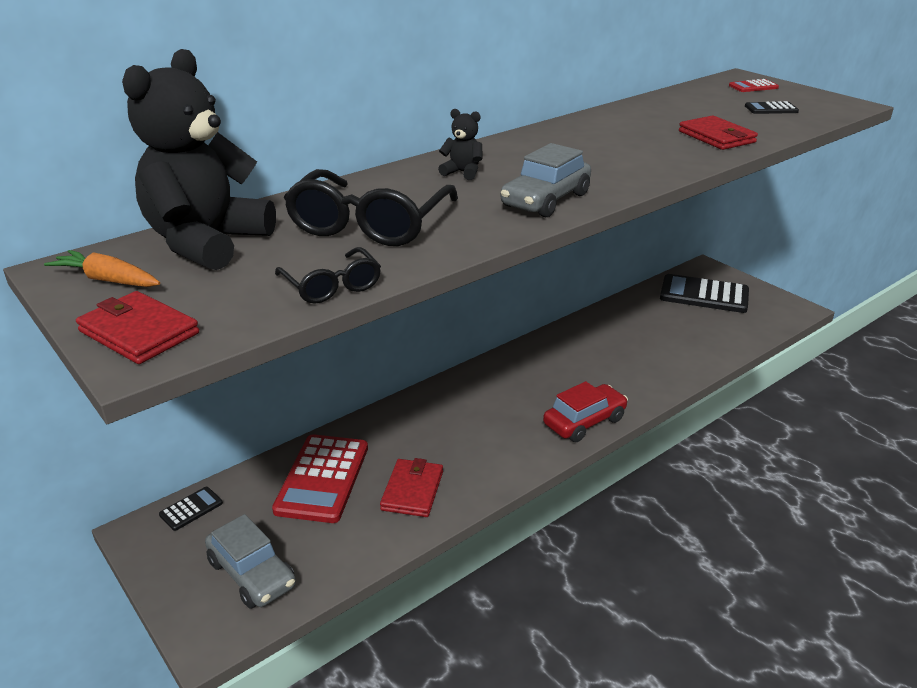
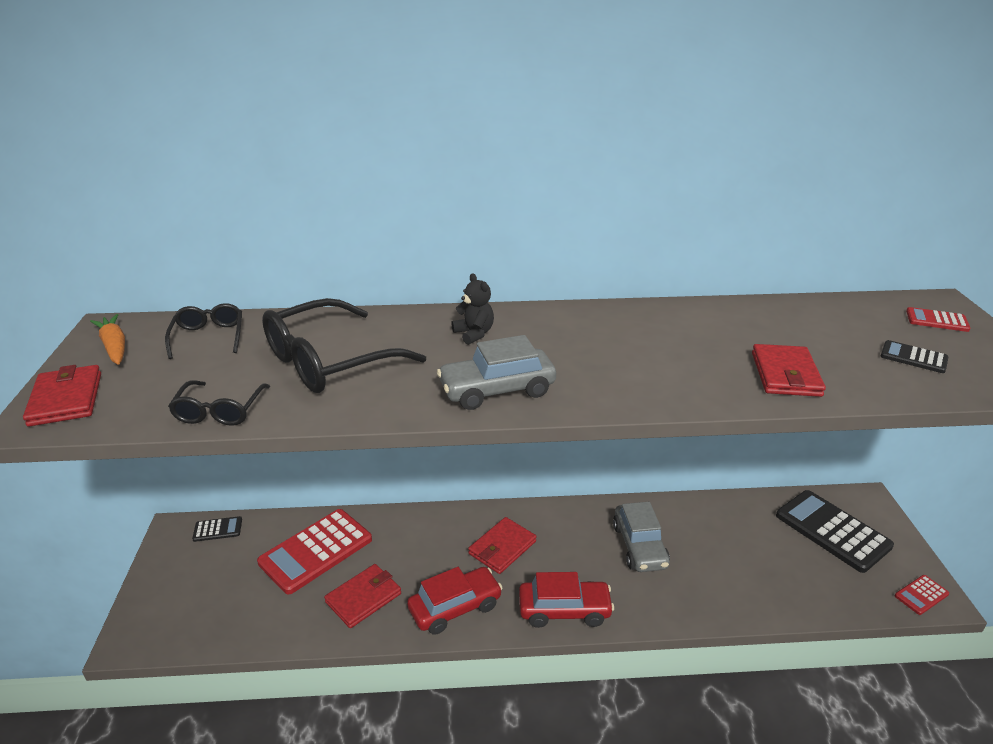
camera: 35 degrees right, 0 degrees up
black teddy bear [122,49,276,270] -> black glasses [165,303,242,359]
grey car [205,514,296,609] -> grey car moved to [613,502,670,572]
none -> red car [407,567,503,635]
none -> red wallet [468,517,536,574]
none -> red calculator [895,575,949,615]

